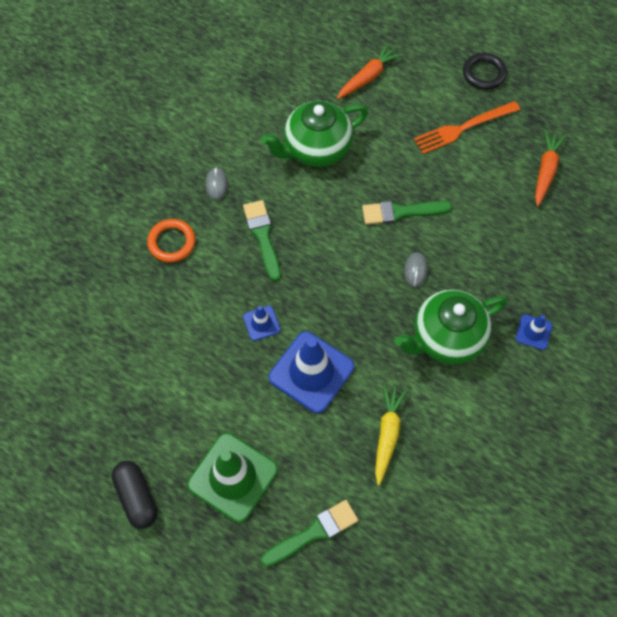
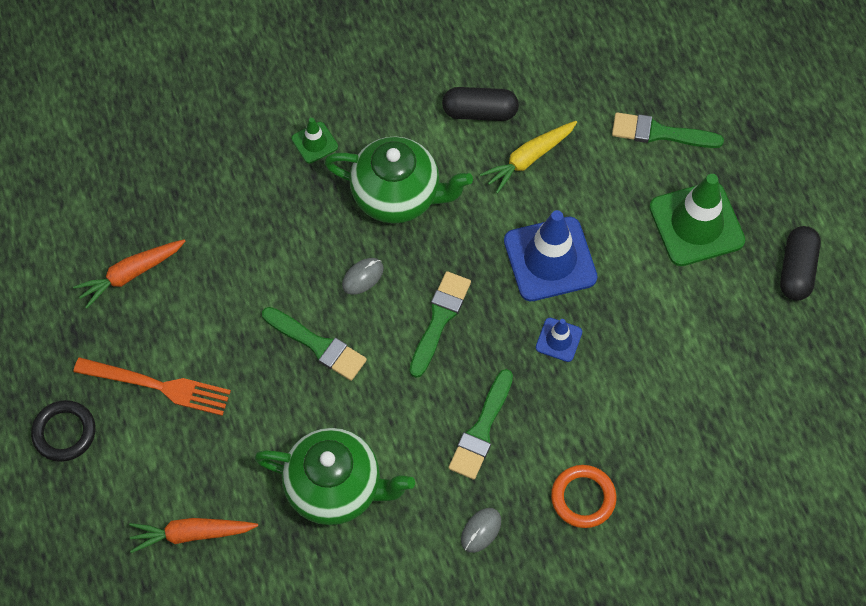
camera: 140 degrees left, 0 degrees up
blue traffic cone [516,314,552,350] -> green traffic cone [291,118,338,163]
none -> green brush [409,271,471,378]
none -> black capsule [442,87,519,121]

